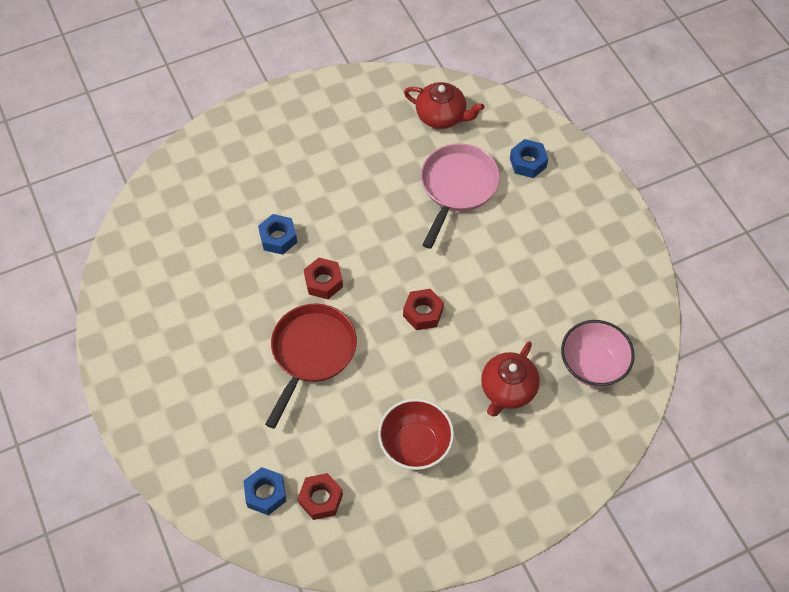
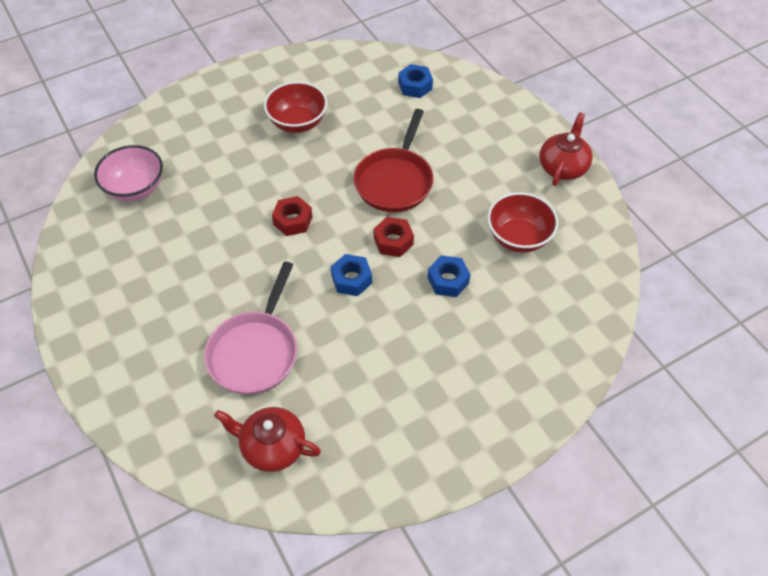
camera: 175 degrees right, 5 degrees down
red nut [298,473,343,520] -> none
red teapot [481,341,540,416] -> red teapot moved to [539,112,593,186]
blue nut [510,139,548,178] -> blue nut moved to [331,254,372,296]
none -> red bowl [487,192,558,253]

